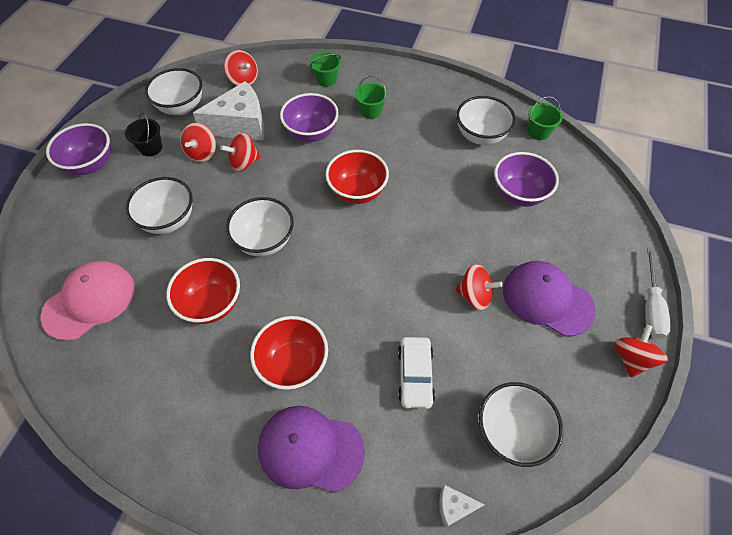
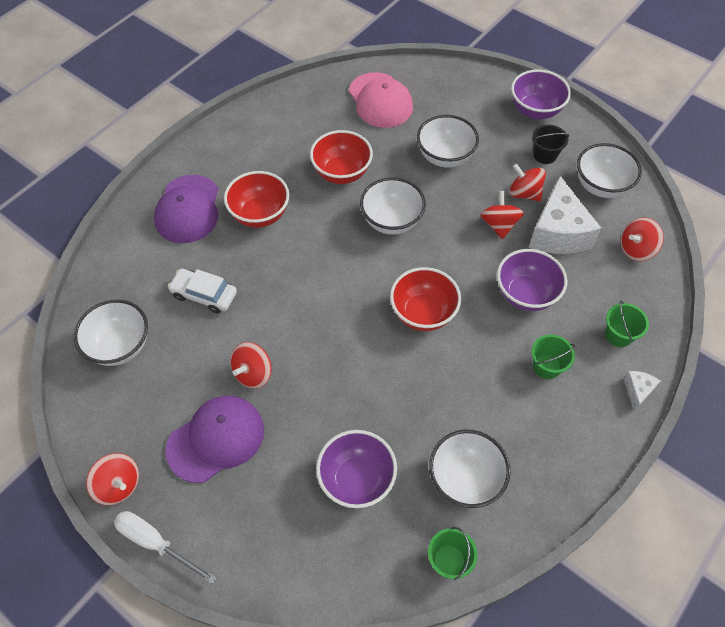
camera: 110 degrees right, 0 degrees up
purple cap [258,406,365,493] -> purple cap turned 150 degrees clockwise [154,175,218,243]
white cheese [439,485,485,528] -> white cheese moved to [623,371,660,411]

